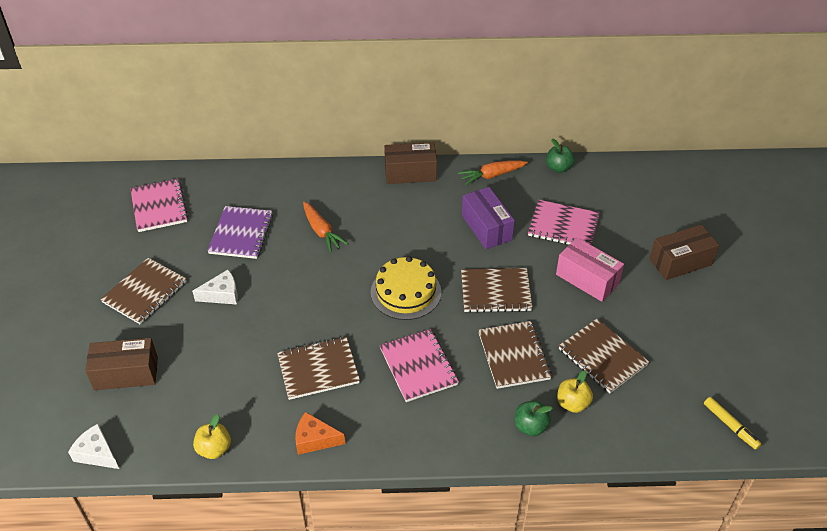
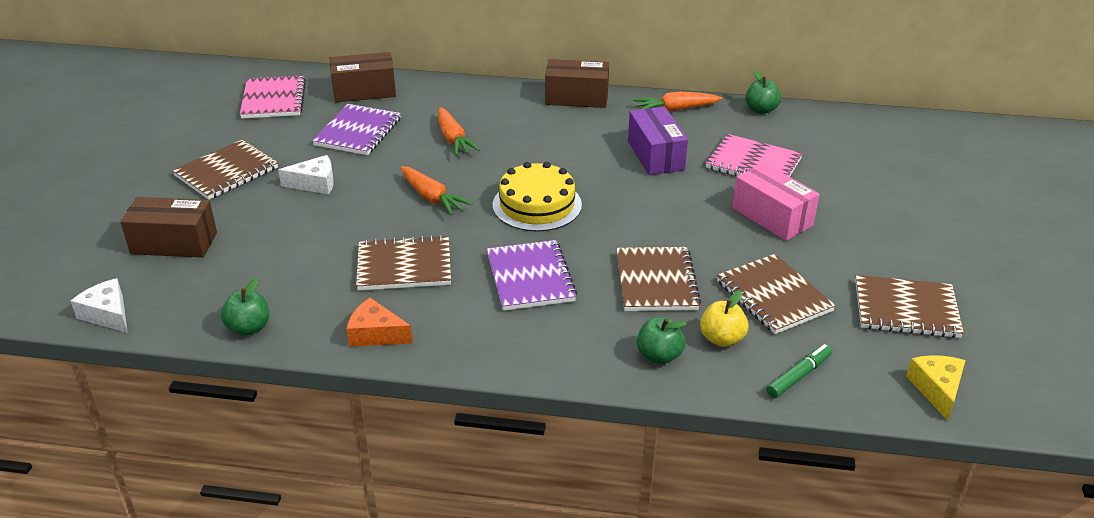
camera: 10 degrees right, 10 degrees down
yellow apple [193,414,231,459] -> green apple [221,278,269,336]
pink notebook [379,329,459,402] -> purple notebook [487,240,577,311]
brown notebook [461,268,533,313] -> brown notebook moved to [855,275,964,338]
brown box [649,224,719,280] -> brown box moved to [330,52,396,102]
yellow marker [704,397,761,450] -> yellow cheese [906,355,966,421]
none -> orange carrot [400,166,473,215]
none -> green marker [766,344,832,398]

